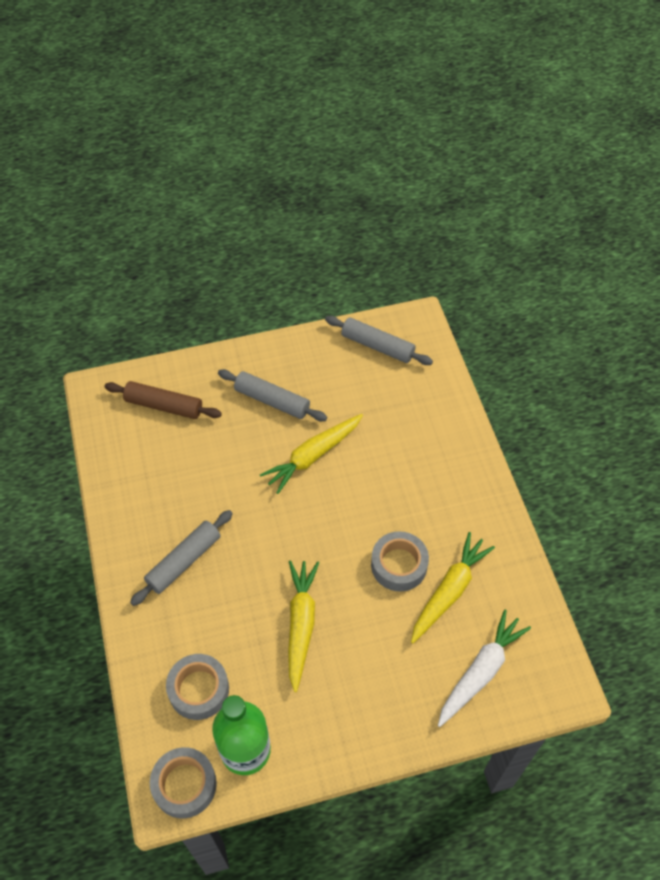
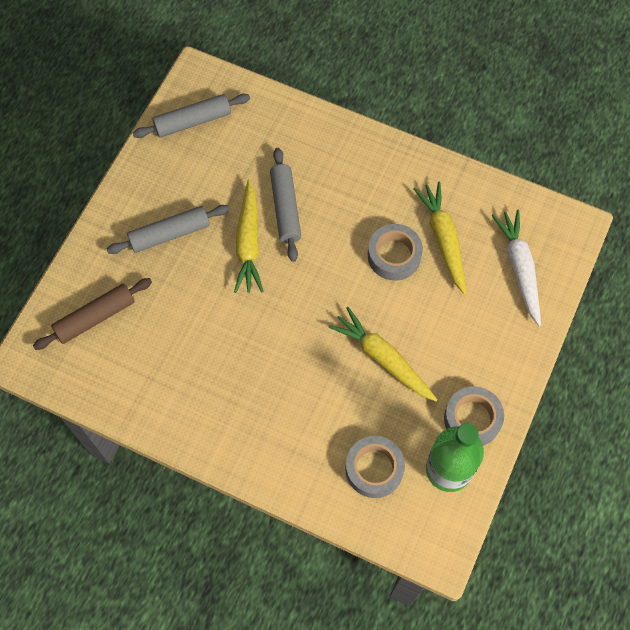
camera: 50 degrees left, 10 degrees up
grey rolling pin [130,510,233,606] -> grey rolling pin moved to [270,148,301,262]
grey tape [150,747,217,819] -> grey tape moved to [444,386,504,446]

